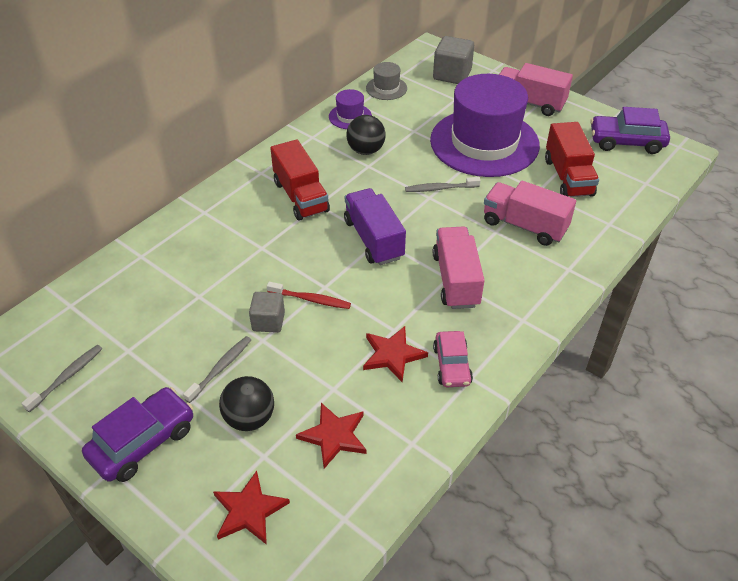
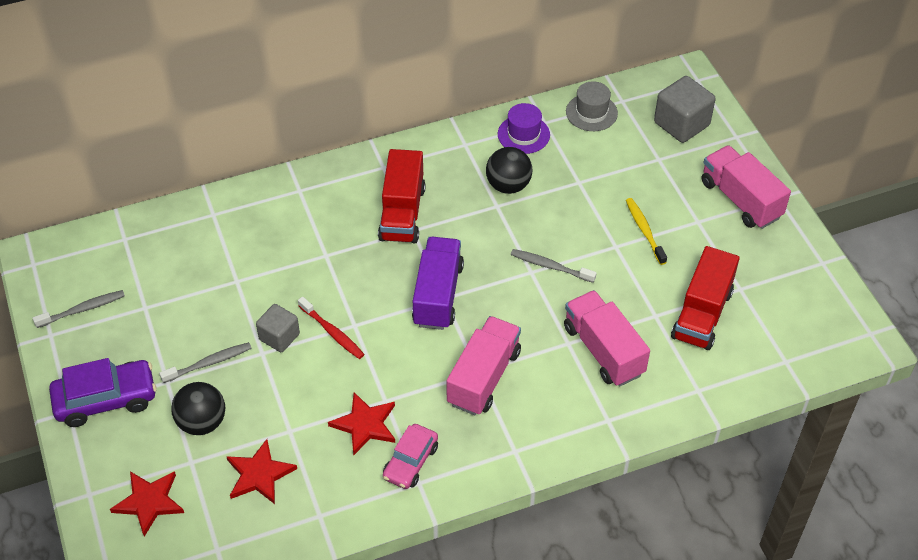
camera: 30 degrees right, 5 degrees up
purple hat [430,74,540,177] -> yellow toothbrush [626,198,667,265]
purple car [590,107,670,154] -> none

